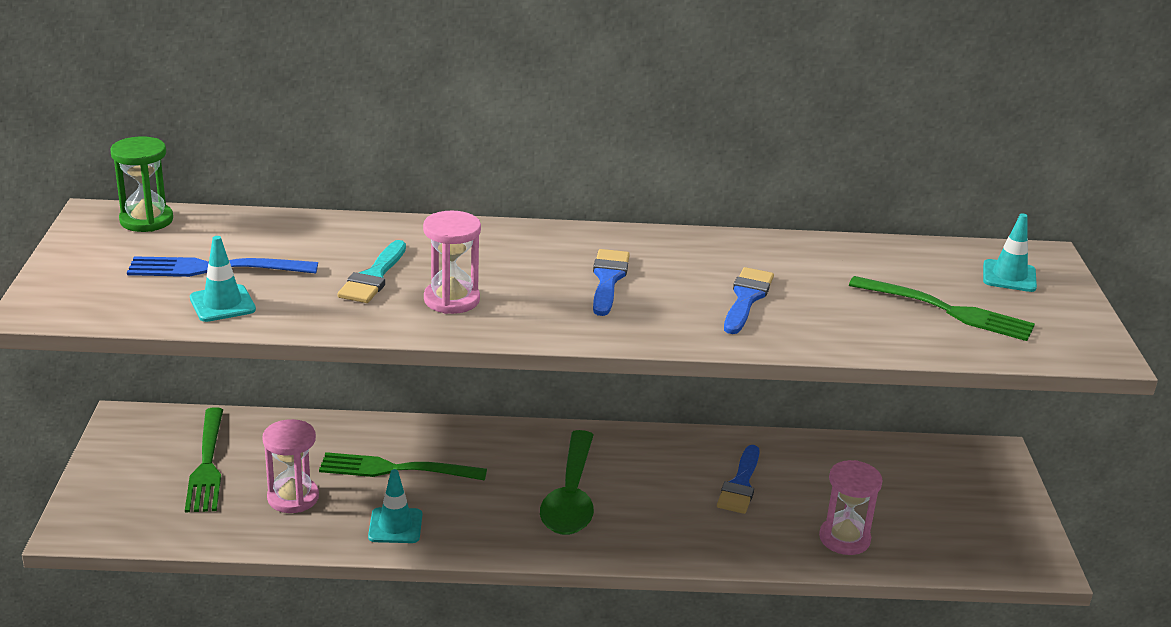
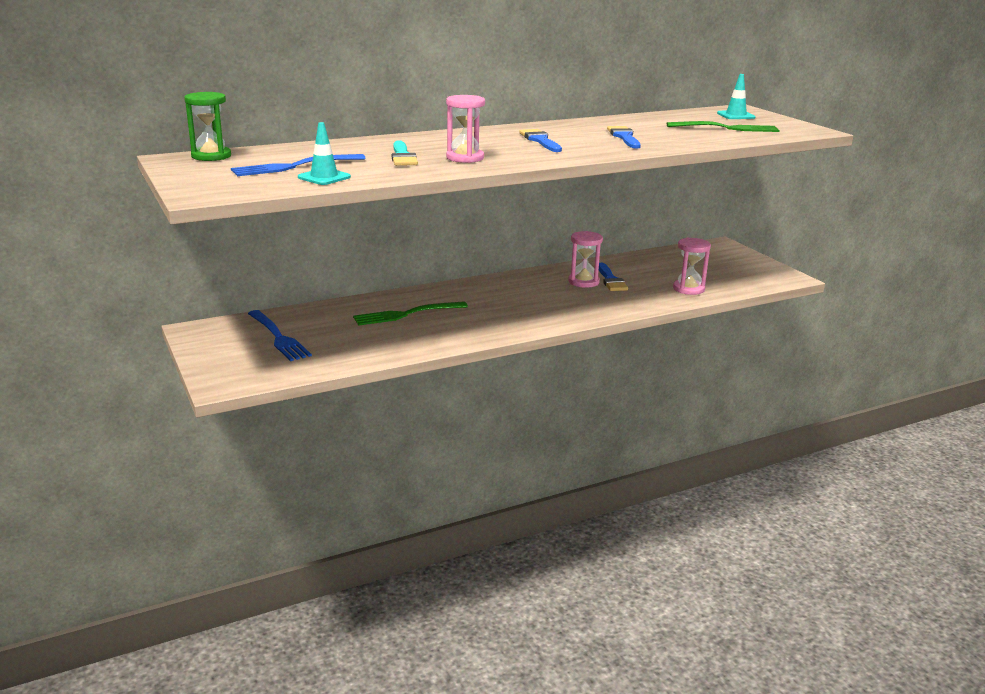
camera: 25 degrees left, 5 degrees down
green fork [185,407,223,512] -> blue fork [248,310,312,361]
pink hourglass [262,419,319,513] -> pink hourglass moved to [568,231,603,288]
turquoise traffic cone [368,469,422,543] -> none
green spoon [540,430,594,535] -> none

